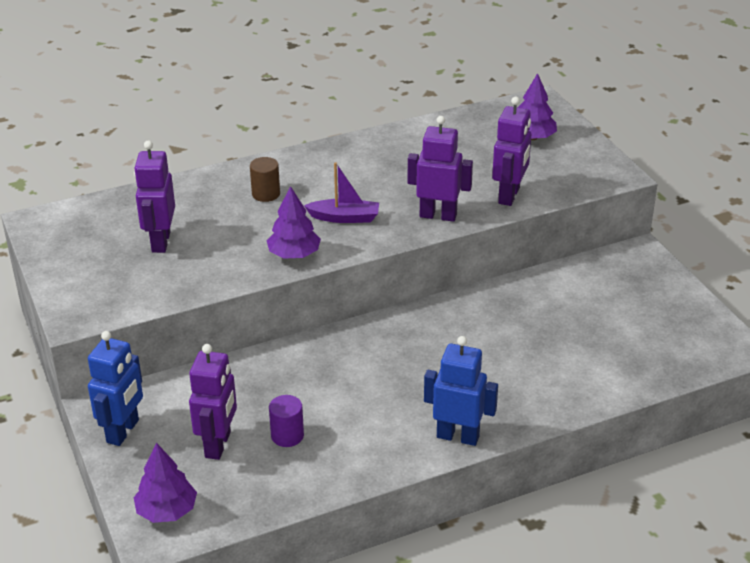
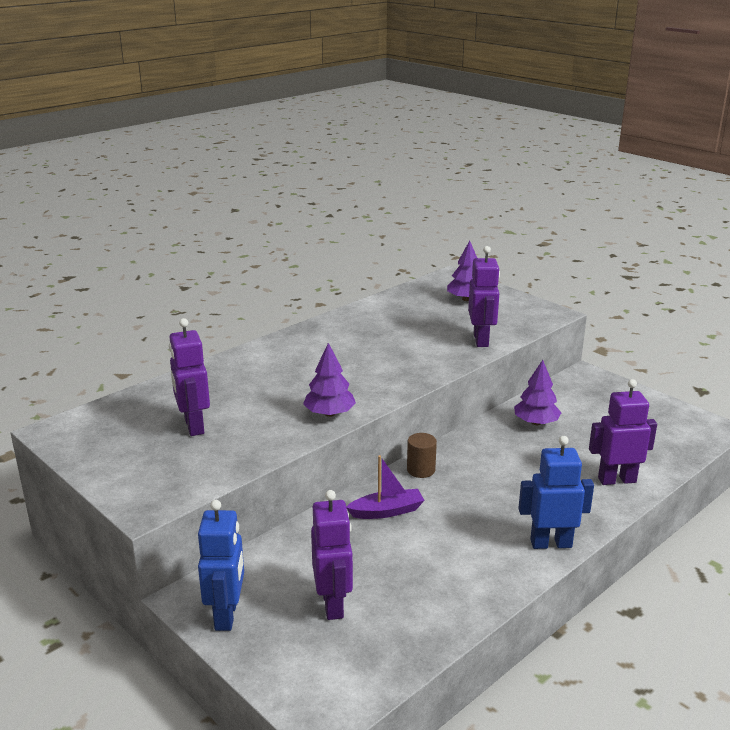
camera: 20 degrees left, 10 degrees down
purple tree [134,443,197,523] -> purple tree moved to [514,360,562,425]
brown cylinder [250,157,280,202] -> brown cylinder moved to [407,433,437,478]
purple cylinder [269,395,304,447] -> none
purple boat [304,162,379,223] -> purple boat moved to [346,455,425,519]
purple robot [408,116,473,222] -> purple robot moved to [589,379,657,485]

